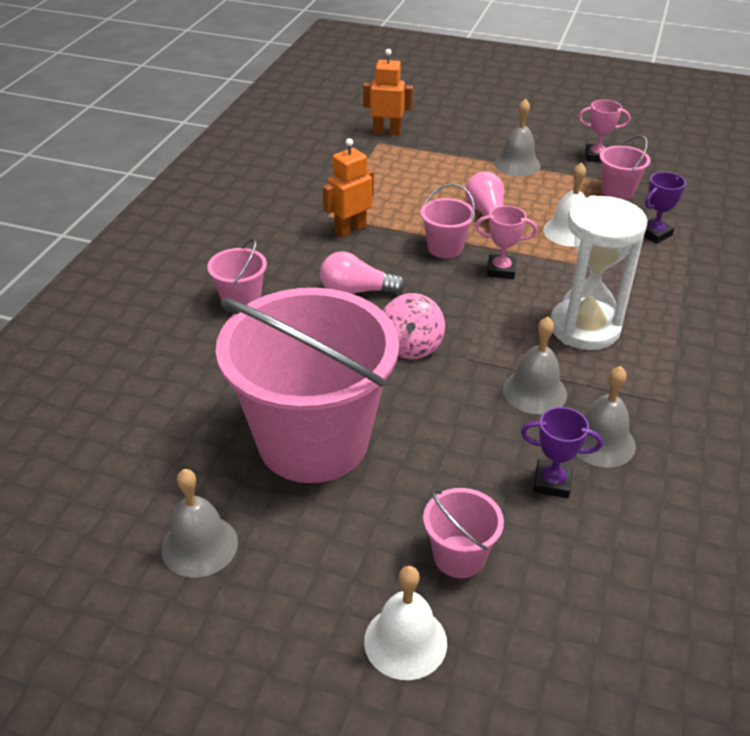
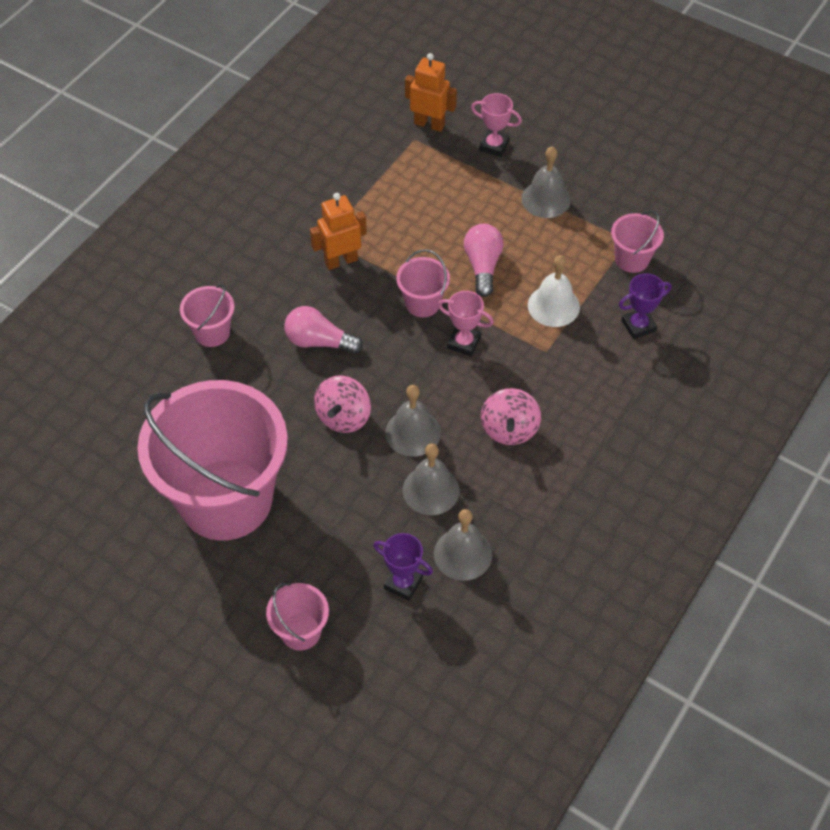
camera: 15 degrees right, 15 degrees up
grey bell [161,469,238,578] -> grey bell moved to [385,385,441,457]
white bell [364,566,447,680] -> none
white hourglass [550,195,648,350] -> pink spinning top [481,388,541,445]
pink trophy [578,100,631,162] -> pink trophy moved to [471,93,522,157]

